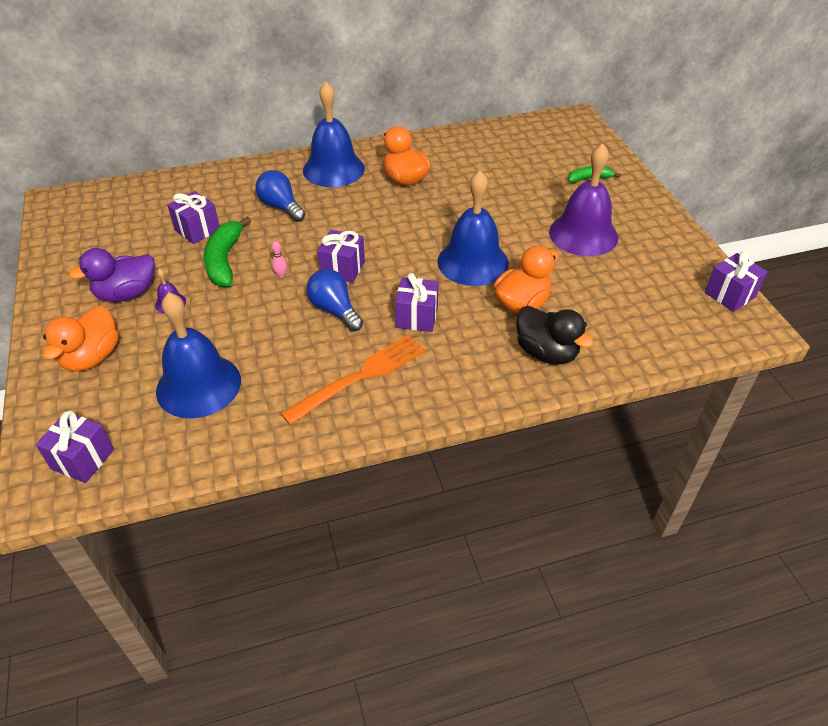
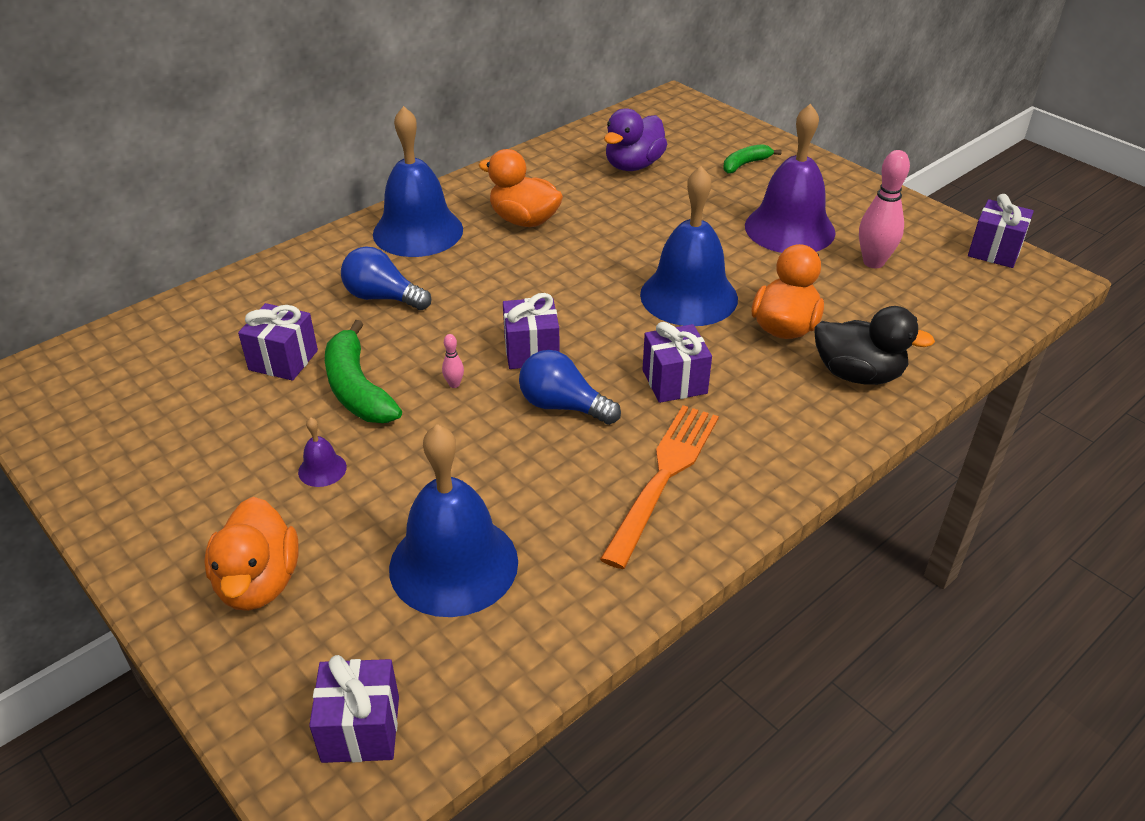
camera: 25 degrees left, 5 degrees down
purple duck [69,248,155,302] -> purple duck moved to [604,108,667,171]
none -> pink bowling pin [859,150,910,268]

